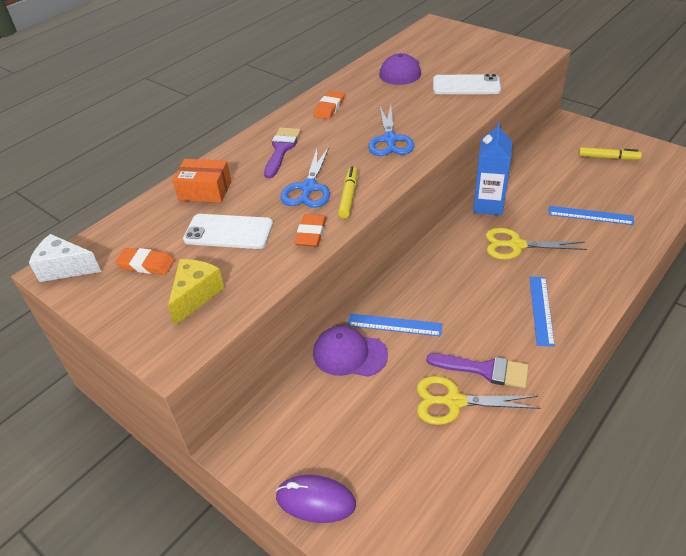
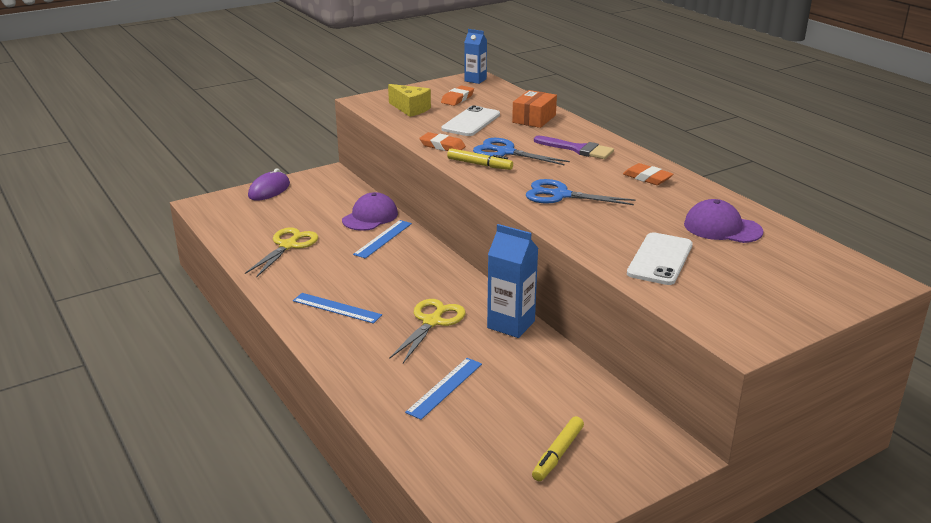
camera: 105 degrees right, 15 degrees down
white cheese [29,234,101,282] -> blue carton [464,29,487,84]
purple brush [426,353,528,388] -> none

